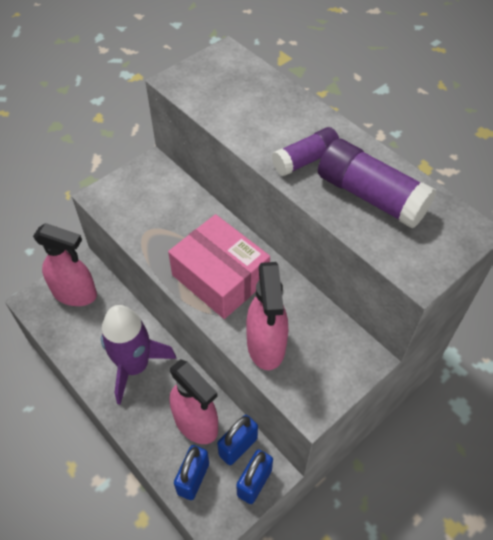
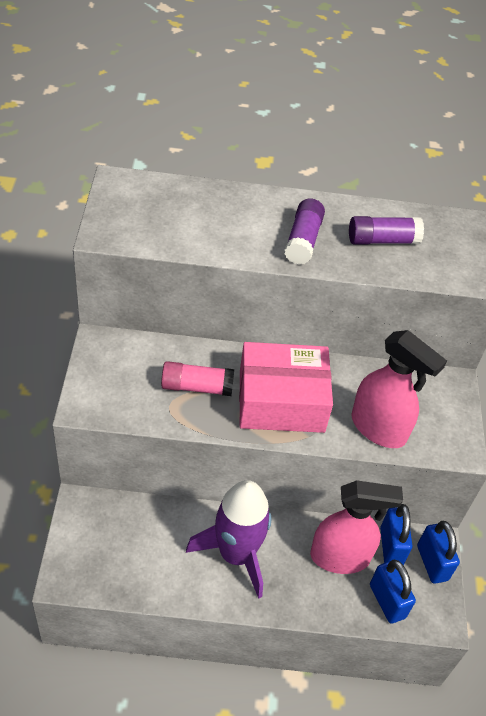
camera: 50 degrees left, 5 degrees down
pink spray bottle [33,223,97,306] -> none
purple glue stick [318,138,436,228] -> purple glue stick [349,216,424,244], size x0.63
none -> pink glue stick [161,361,234,396]

